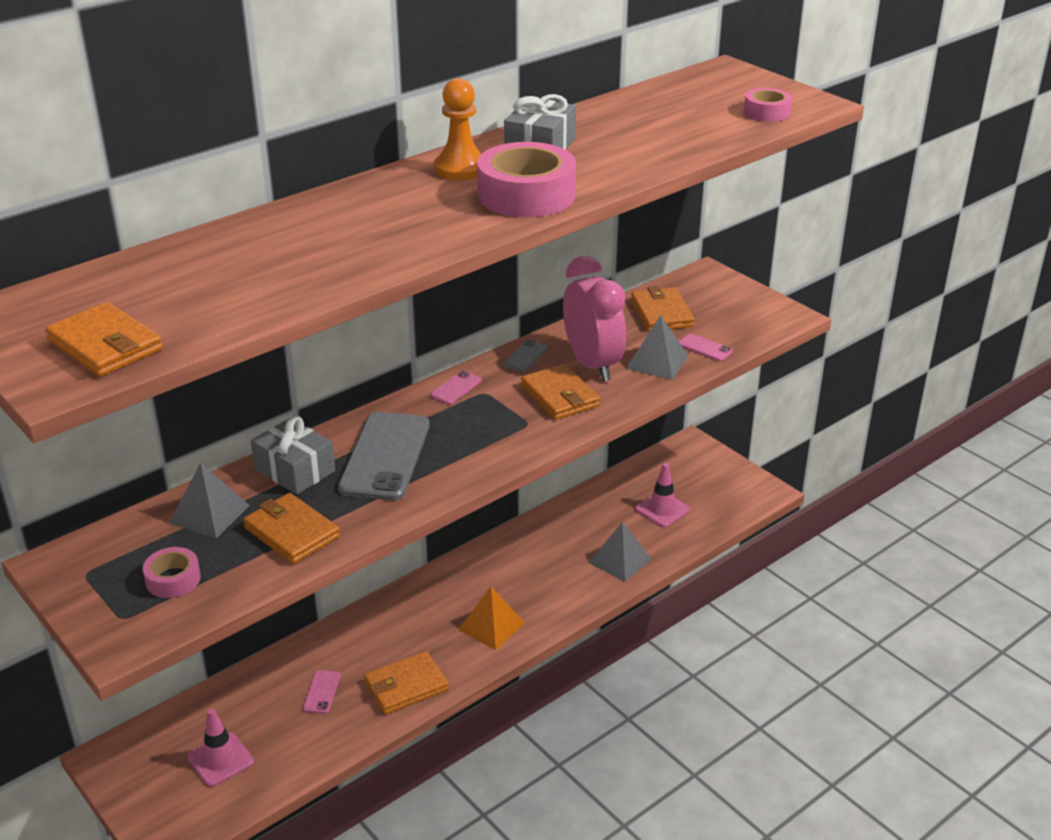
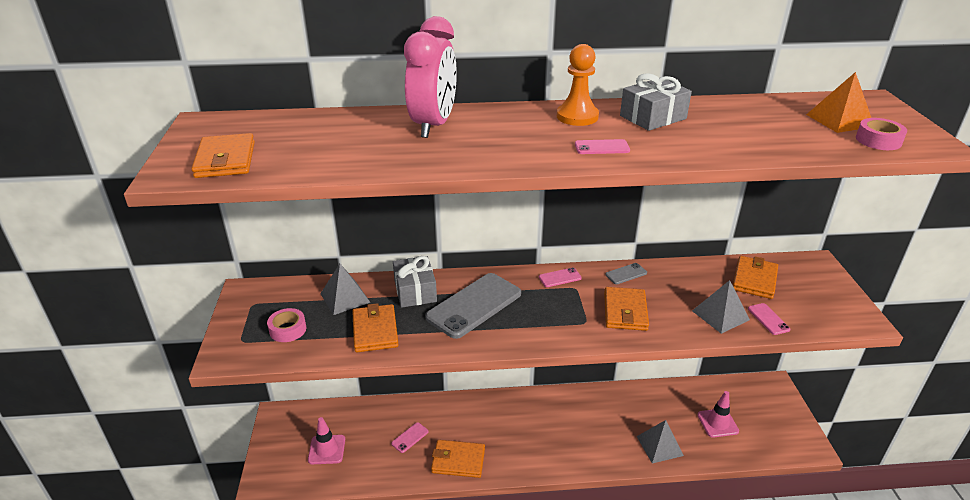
camera: 35 degrees right, 0 degrees up
orange pyramid [458,587,525,650] -> orange pyramid moved to [806,72,871,133]
pink tape [477,142,576,217] -> pink phone [575,139,630,154]
pink clock [563,256,626,381] -> pink clock moved to [404,16,457,138]

